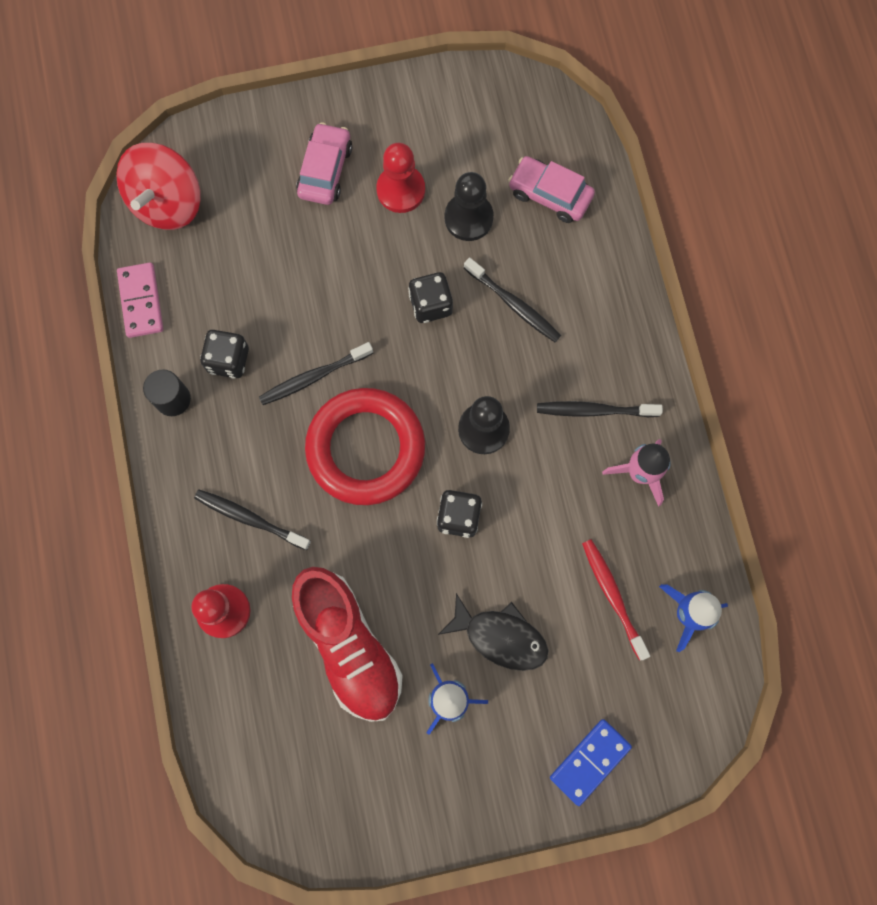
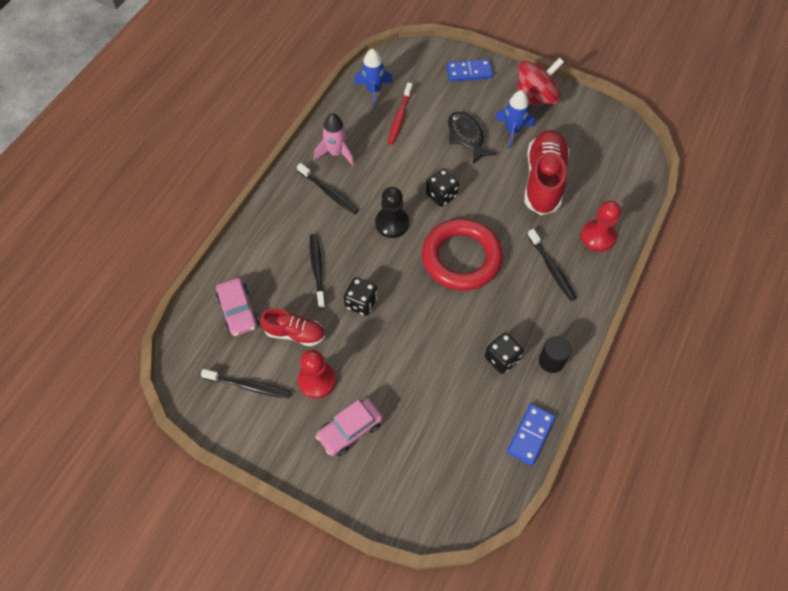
camera: 140 degrees left, 15 degrees down
red spinning top [116,143,201,230] -> red spinning top moved to [517,58,564,105]
pink domino [117,262,163,338] -> blue domino [507,404,555,466]
black toothbrush [259,342,373,405] -> black toothbrush moved to [201,369,291,398]
black pawn [444,172,494,241] -> red shoe [260,308,325,346]

